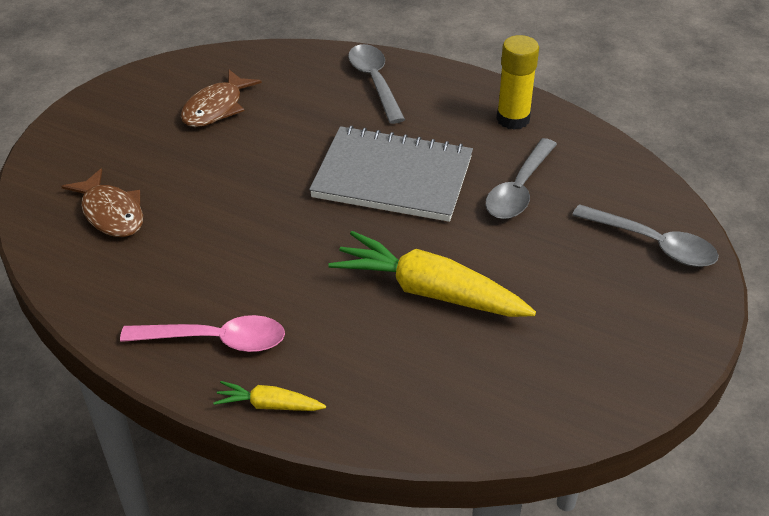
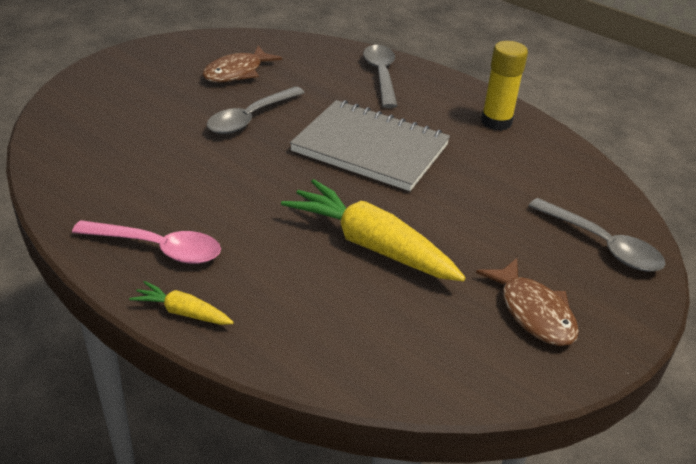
camera: 10 degrees right, 5 degrees down
brown fish [61,168,143,237] -> brown fish moved to [476,258,579,346]
grey spoon [485,138,557,219] -> grey spoon moved to [207,86,305,134]

